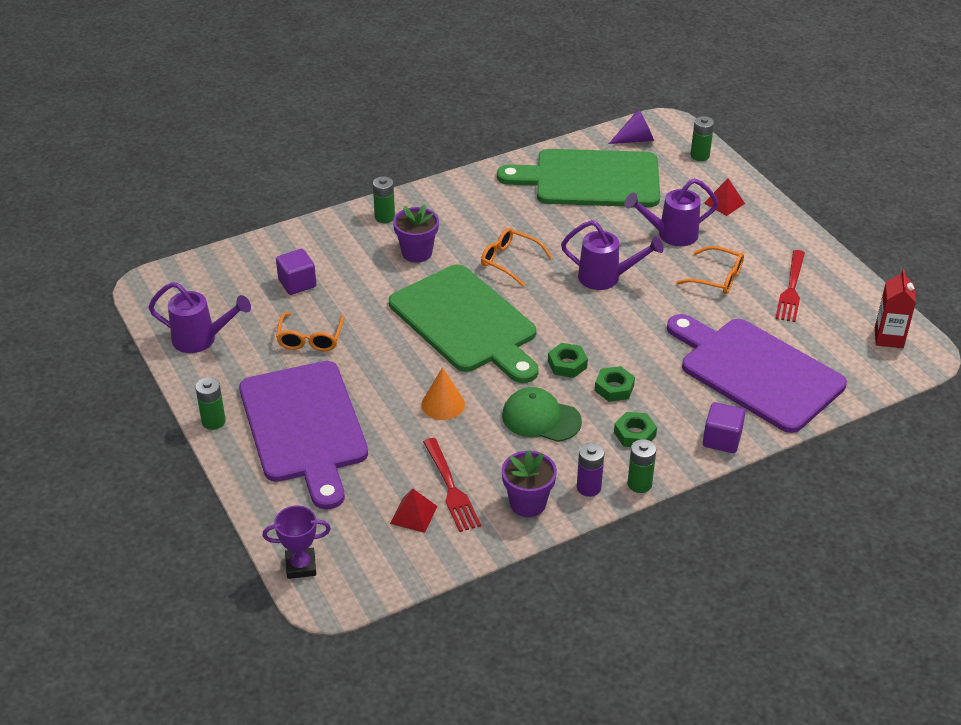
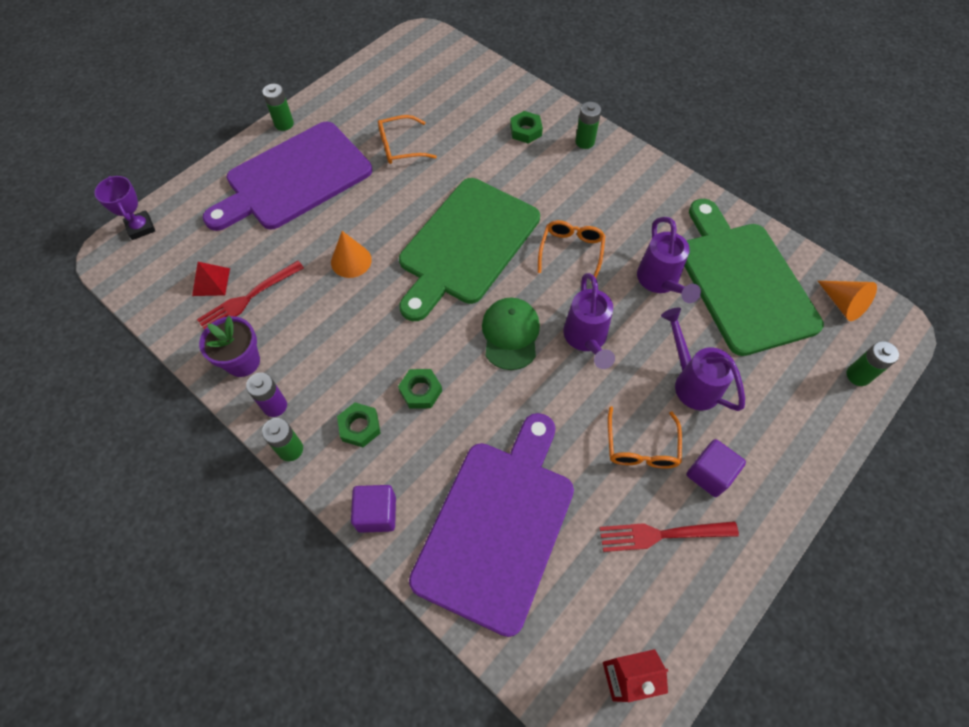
camera: 70 degrees right, 20 degrees up
purple watering can [148,282,251,353] -> purple watering can moved to [637,217,701,303]
purple cube [276,249,316,295] -> purple cube moved to [686,439,746,497]
purple flower pot [393,205,439,263] -> none
green cap [502,387,582,442] -> green cap moved to [482,297,540,370]
green nut [548,343,588,378] -> green nut moved to [510,111,543,144]
purple cone [609,109,654,144] -> orange cone [818,281,877,321]
red pyramid [704,178,745,216] -> none

